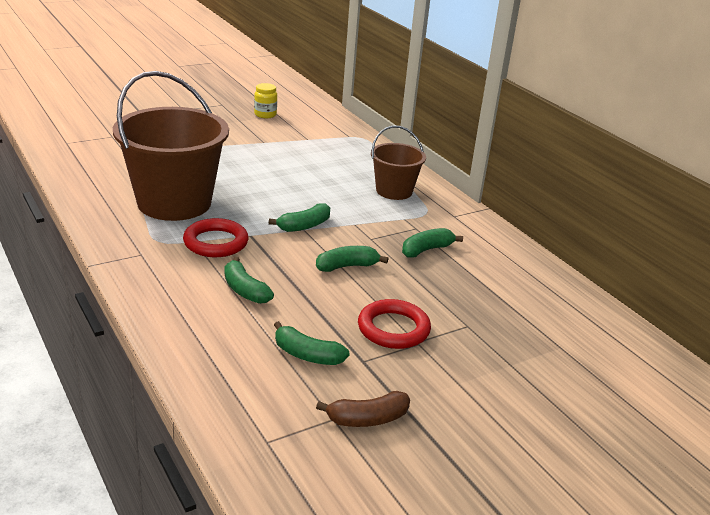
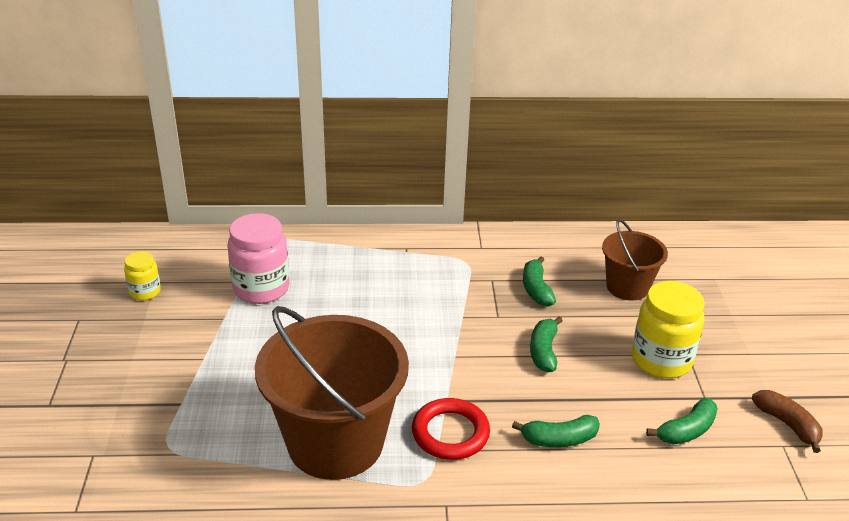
camera: 60 degrees left, 5 degrees up
green banana [269,203,330,232] -> none
brown banana [316,391,410,427] -> brown banana turned 45 degrees counterclockwise [752,390,823,453]
red ring [358,299,431,349] -> yellow jar [632,281,705,379]
brown bucket [371,125,426,200] -> brown bucket moved to [602,219,668,300]
none -> pink jar [228,213,290,304]

